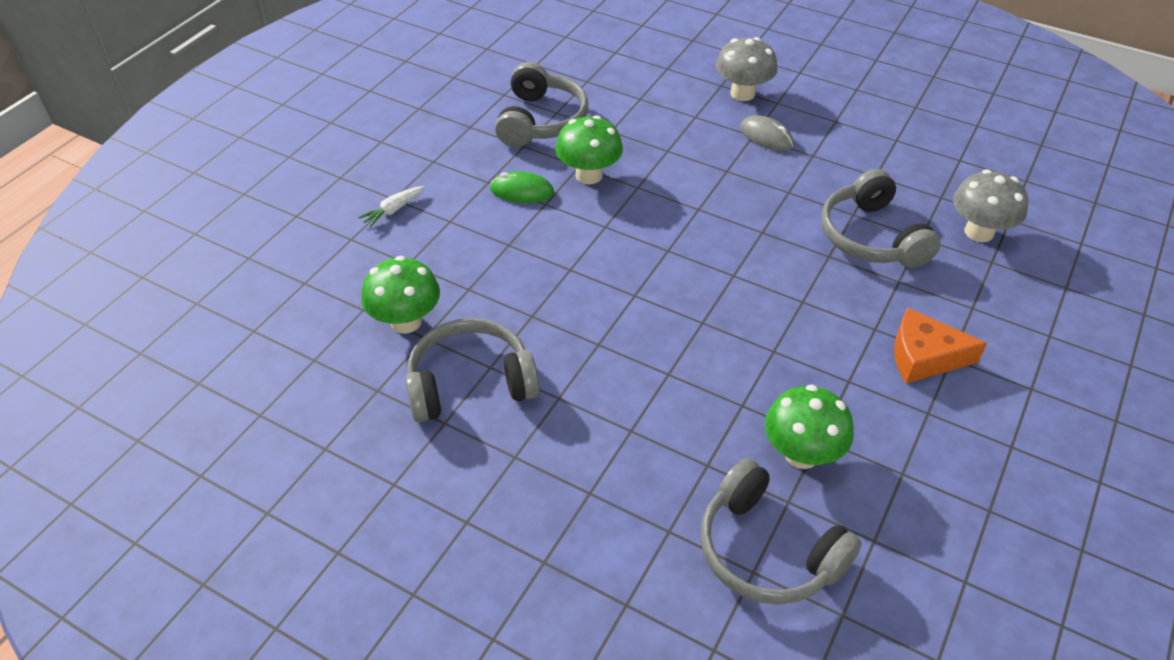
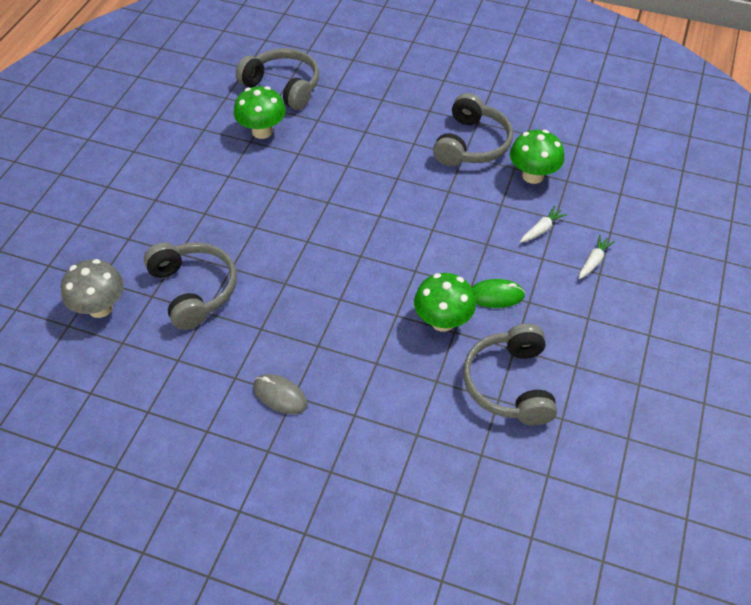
camera: 170 degrees right, 5 degrees up
grey headphones [405,318,540,422] -> grey headphones turned 45 degrees counterclockwise [433,93,513,166]
grey mushroom [715,37,778,101] -> none
orange cheese [894,308,987,384] -> none
none -> white carrot [520,206,567,242]

